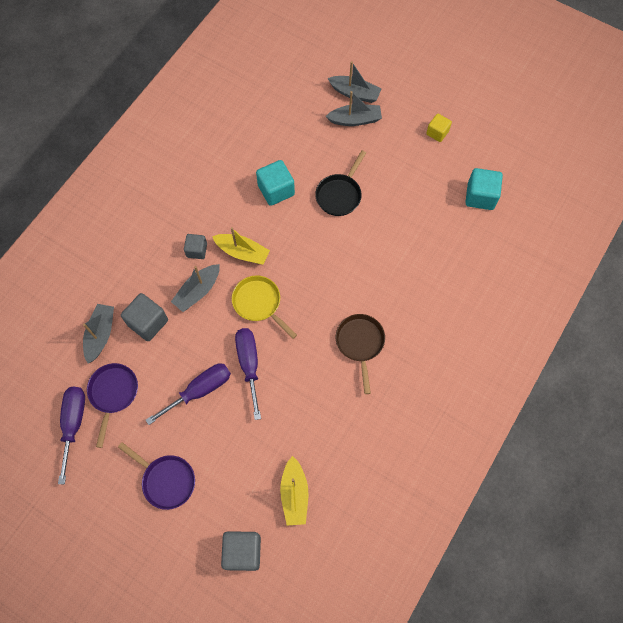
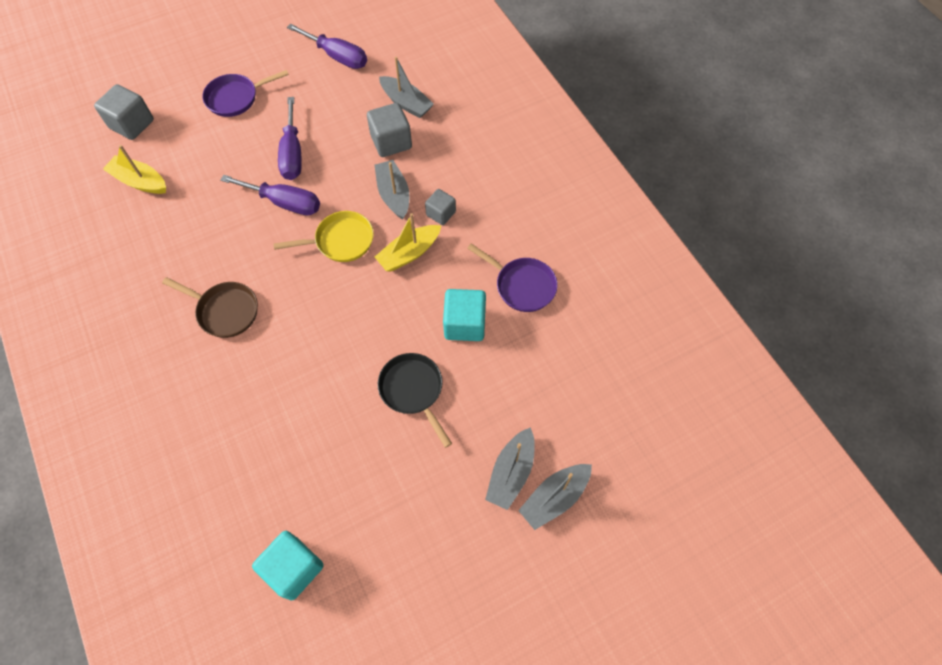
camera: 120 degrees right, 5 degrees down
purple pan [87,363,138,448] -> purple pan moved to [467,243,558,312]
yellow cube [426,114,452,142] -> none

